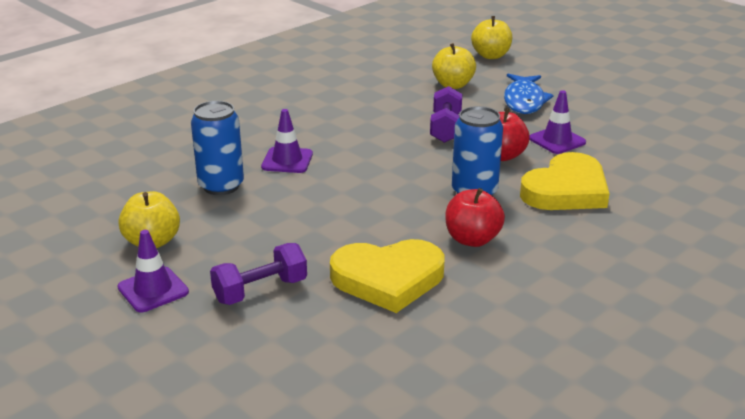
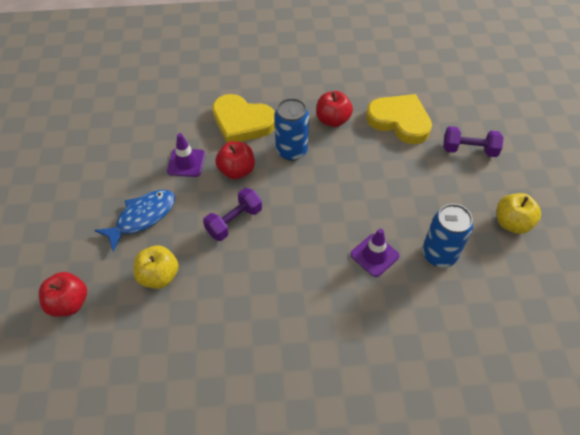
camera: 140 degrees left, 25 degrees up
purple traffic cone [118,230,189,312] -> none
yellow apple [471,16,512,59] -> red apple [39,272,87,317]
yellow heart [520,152,610,210] -> yellow heart turned 150 degrees counterclockwise [212,94,275,143]

